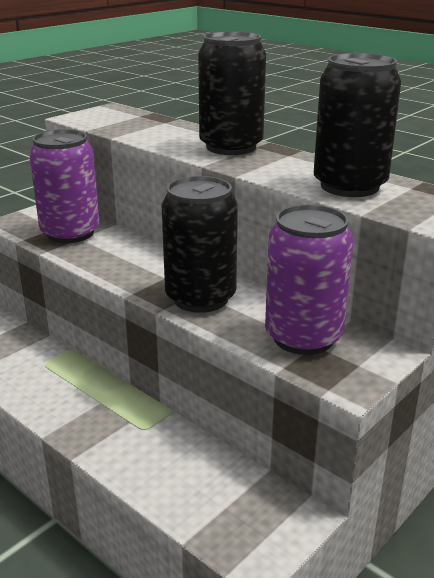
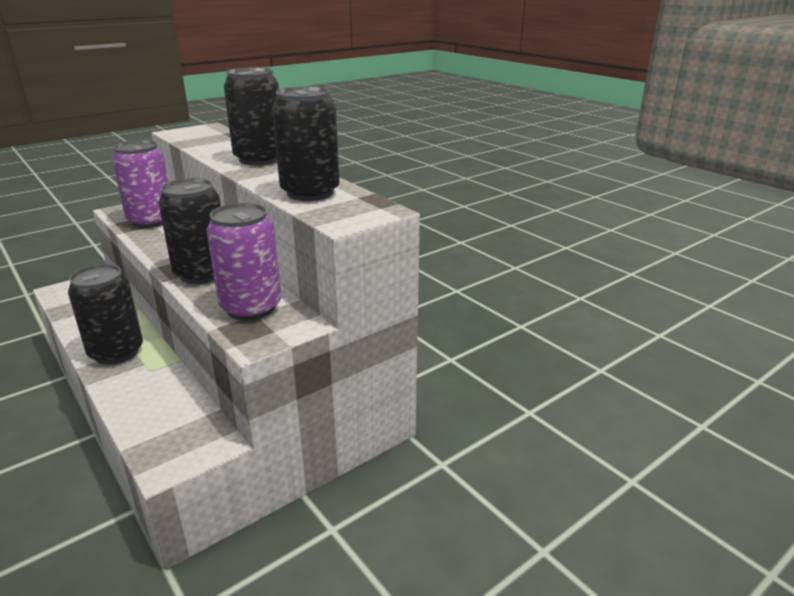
camera: 10 degrees right, 0 degrees up
none -> black can [68,264,143,365]

